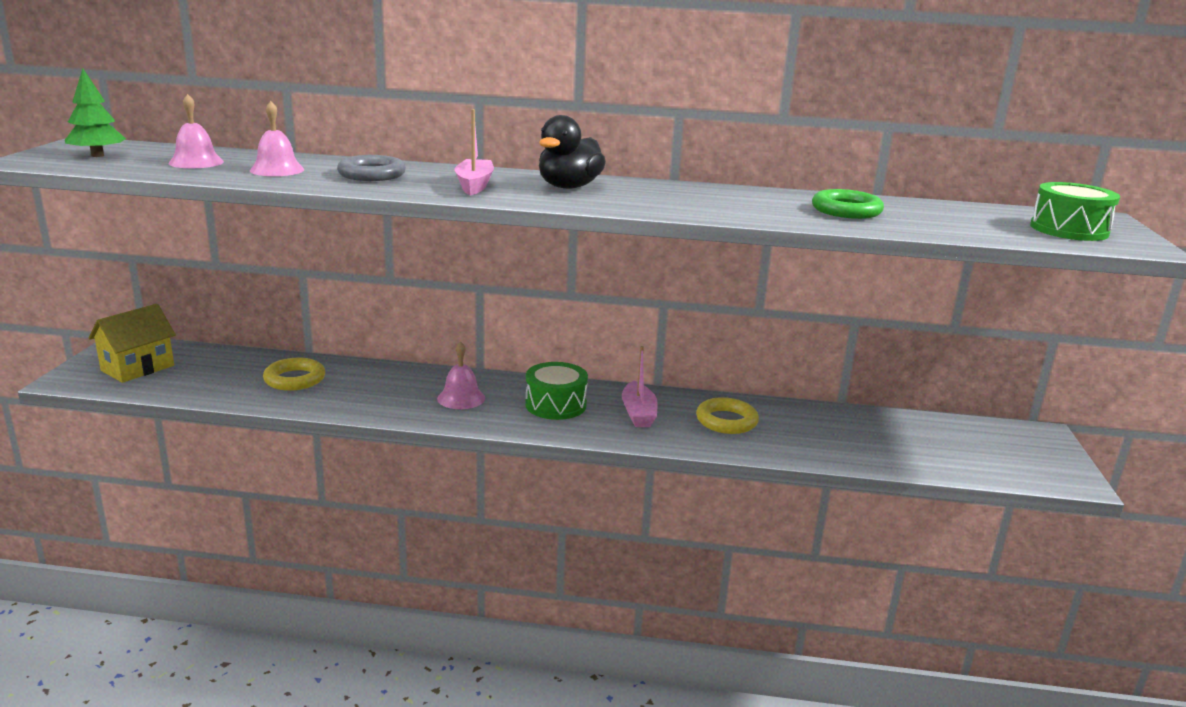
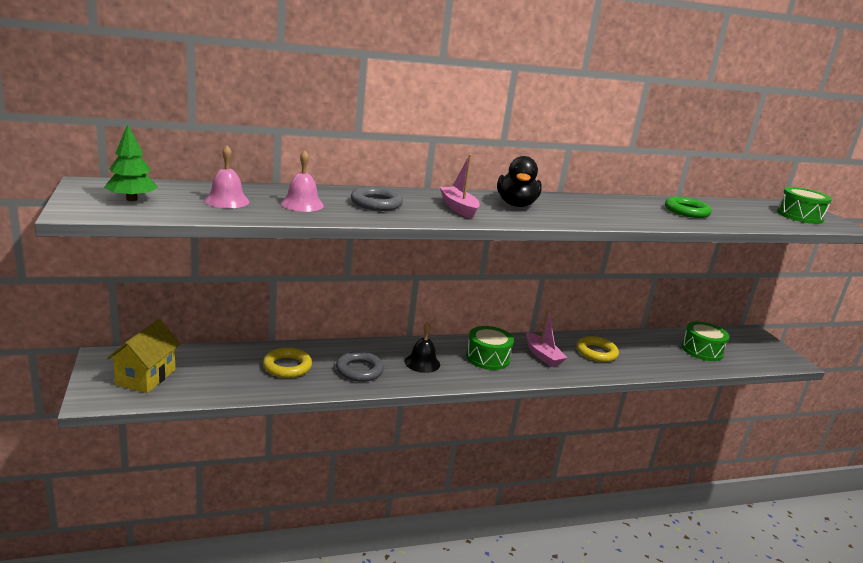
camera: 25 degrees left, 0 degrees up
pink bell [437,341,485,409] -> black bell [405,322,440,373]
none -> grey ring [336,351,384,382]
none -> green drum [681,322,730,361]

